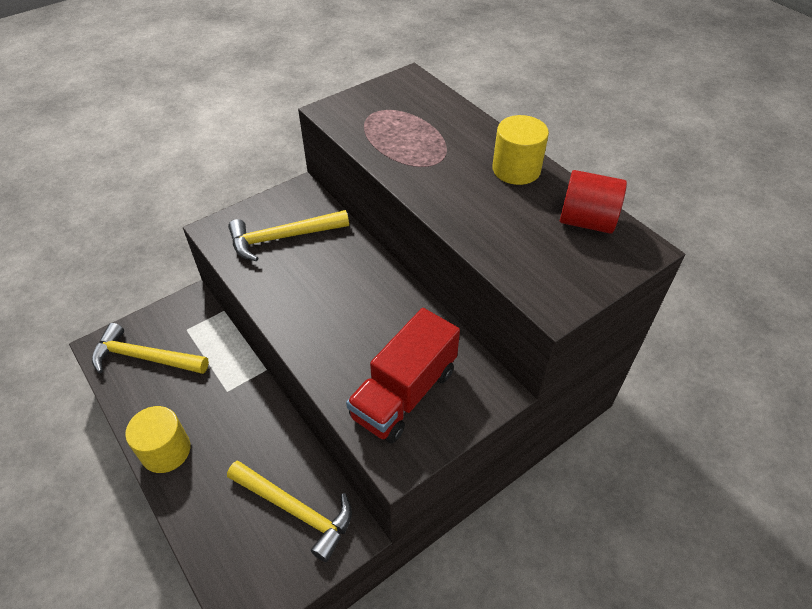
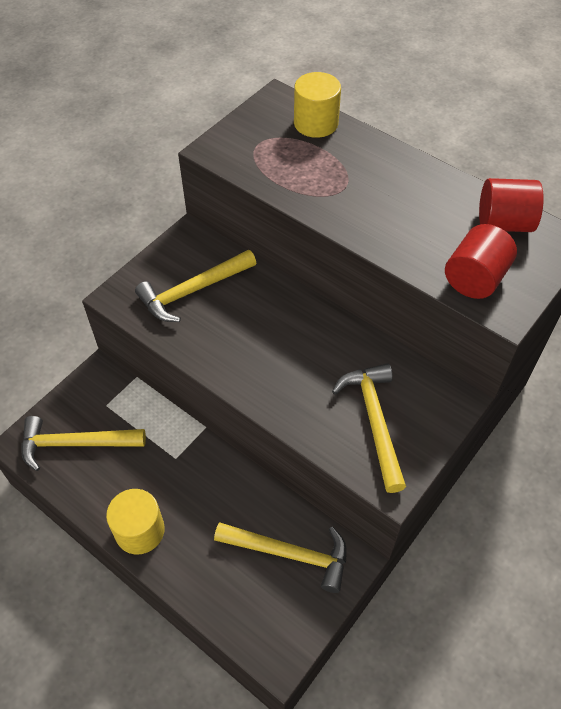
camera: 15 degrees left, 5 degrees up
red truck [346,308,460,443] -> yellow hammer [332,363,406,493]
yellow cylinder [492,115,549,185] -> yellow cylinder moved to [294,72,341,138]
none -> red cylinder [445,224,517,299]

